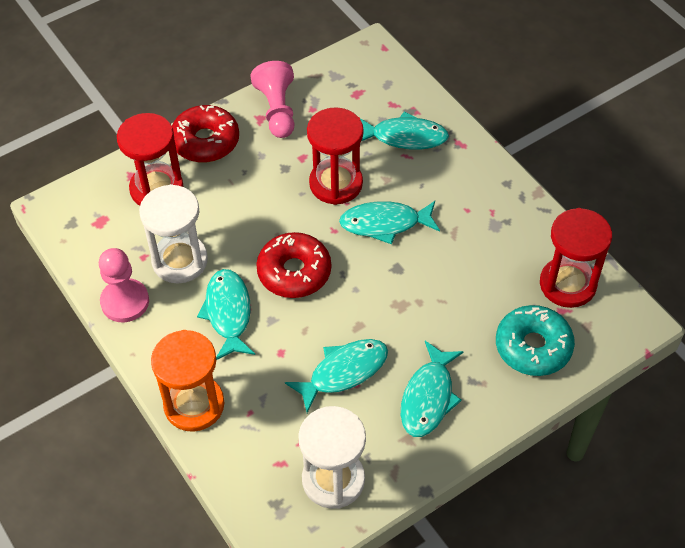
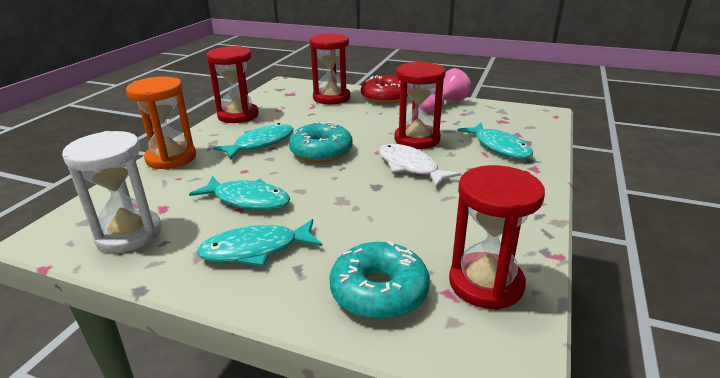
camera: 55 degrees right, 25 degrees down
pink pawn [99,248,149,323] -> red hourglass [206,46,259,123]
white hourglass [139,184,208,283] -> none
red donut [257,232,331,298] -> turquoise donut [289,122,353,162]
turquoise fish [339,201,440,244] -> white fish [379,144,461,187]

